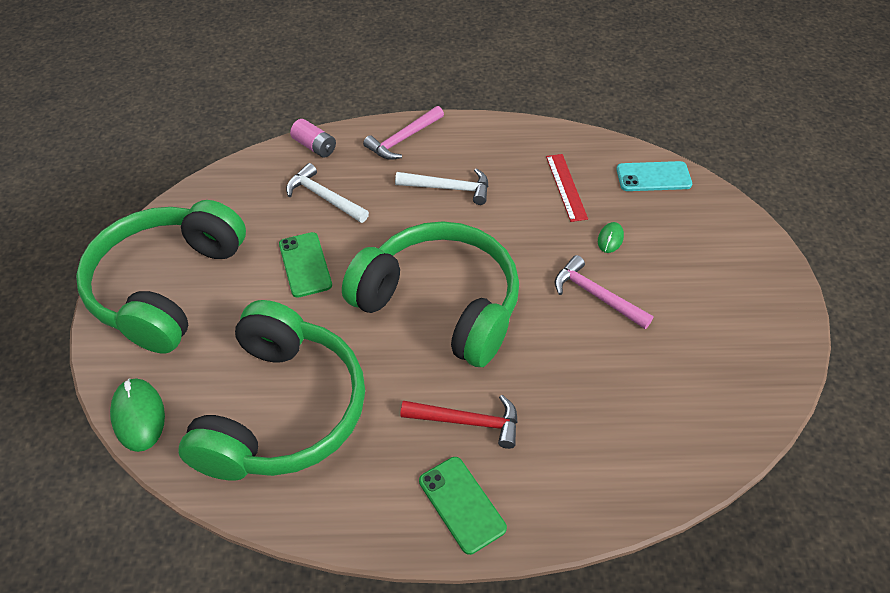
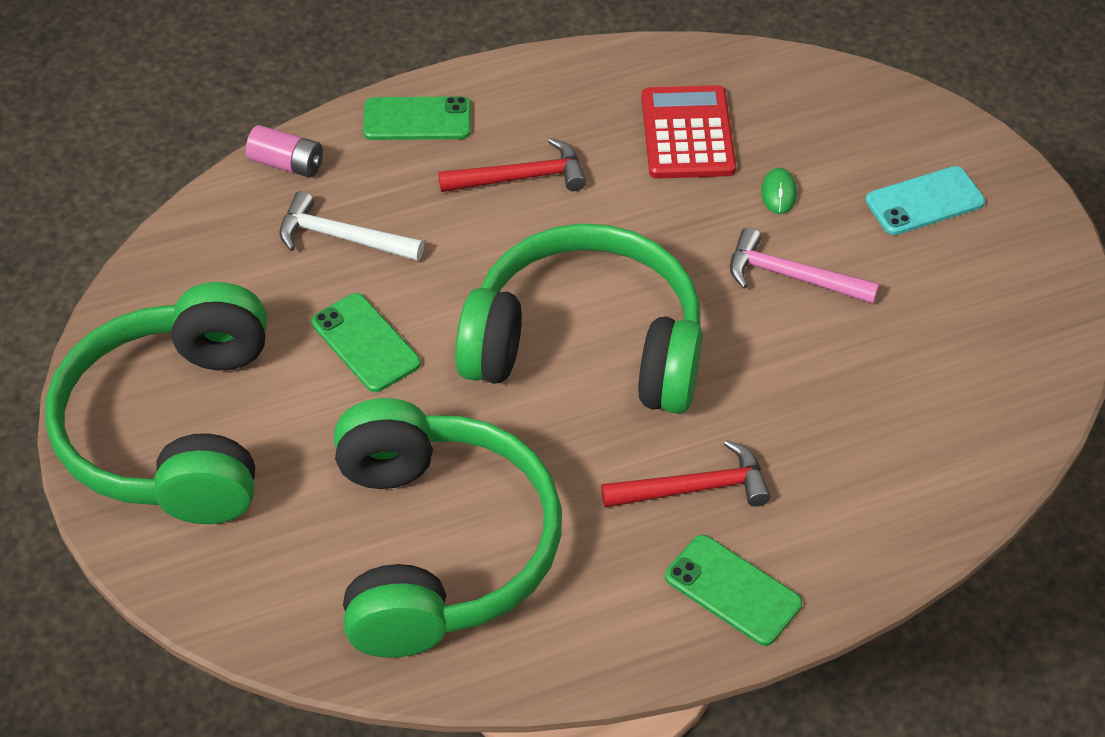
camera: 20 degrees left, 0 degrees up
green mouse [110,378,165,452] -> none
pink hammer [363,106,444,160] -> green phone [363,96,471,140]
white hammer [395,168,488,205] -> red hammer [438,138,586,192]
red ruler [546,154,588,222] -> red calculator [642,85,736,179]
turquoise phone [616,161,692,191] -> turquoise phone moved to [865,166,985,235]

